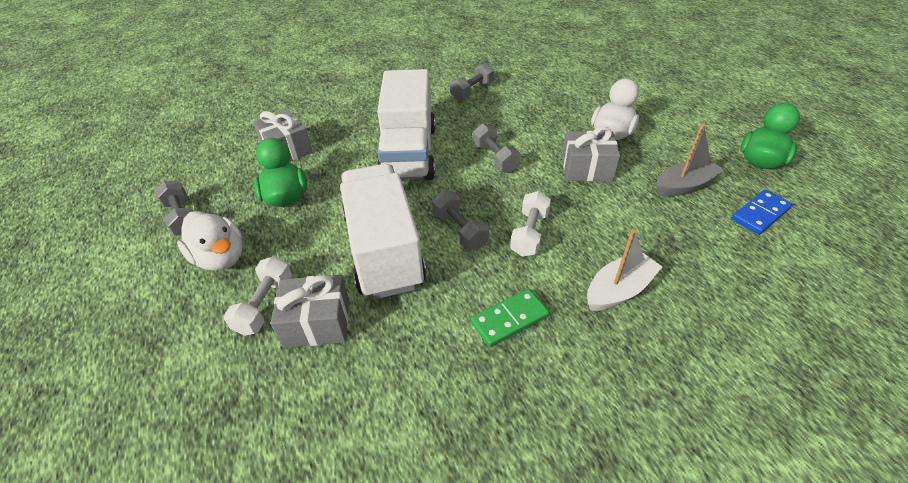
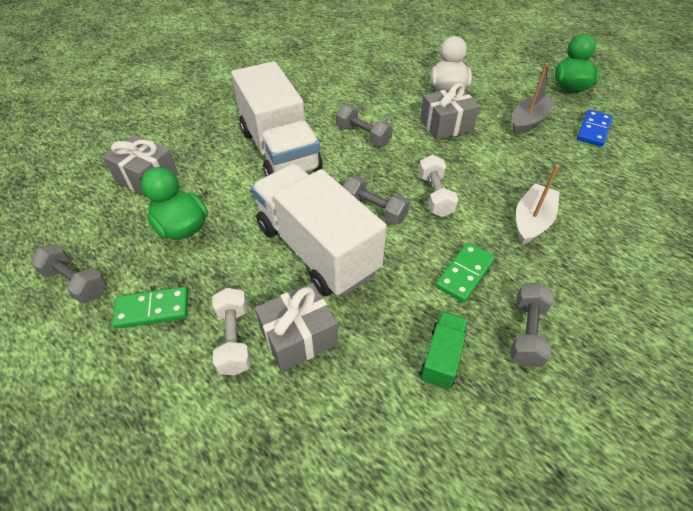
camera: 25 degrees left, 5 degrees up
white duck [177,211,243,271] -> green domino [112,287,188,329]
grey dumbbell [450,63,494,100] -> grey dumbbell moved to [510,283,554,367]
none -> green truck [419,311,468,390]

